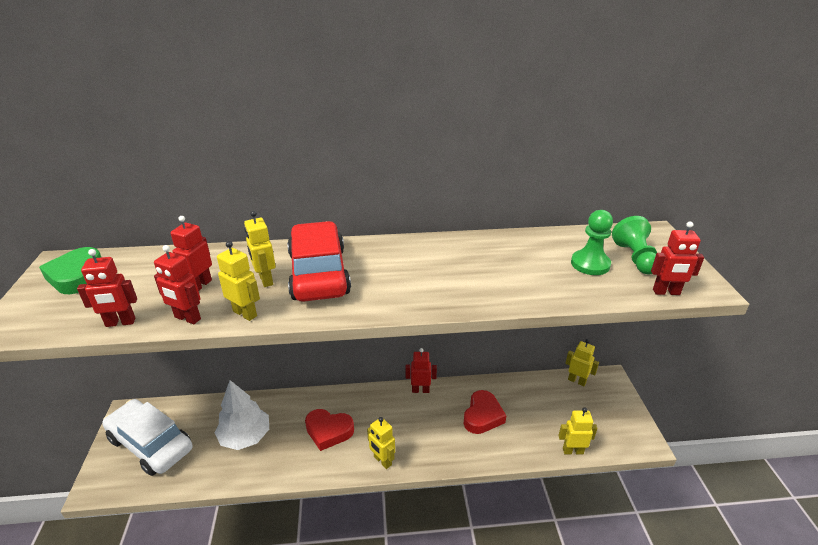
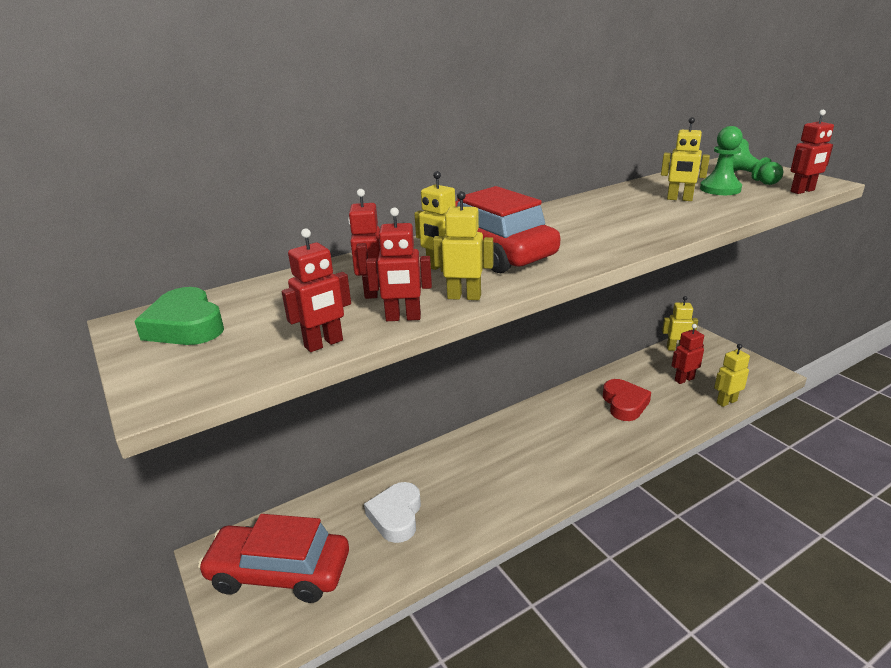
camera: 25 degrees left, 5 degrees down
white car [102,399,192,476] -> red car [198,514,349,603]
white tree [215,380,269,450] -> white heart [364,482,421,543]
red heart [305,409,354,451] -> none
yellow robot [367,417,395,469] -> yellow robot moved to [661,117,710,201]
red robot [405,348,437,393] -> red robot moved to [671,324,704,384]

